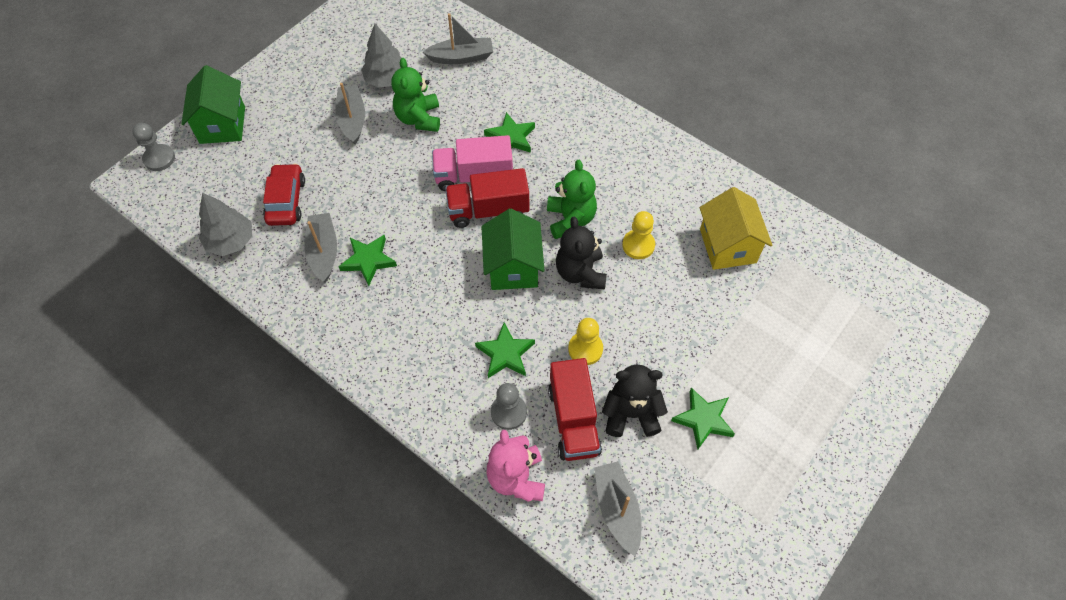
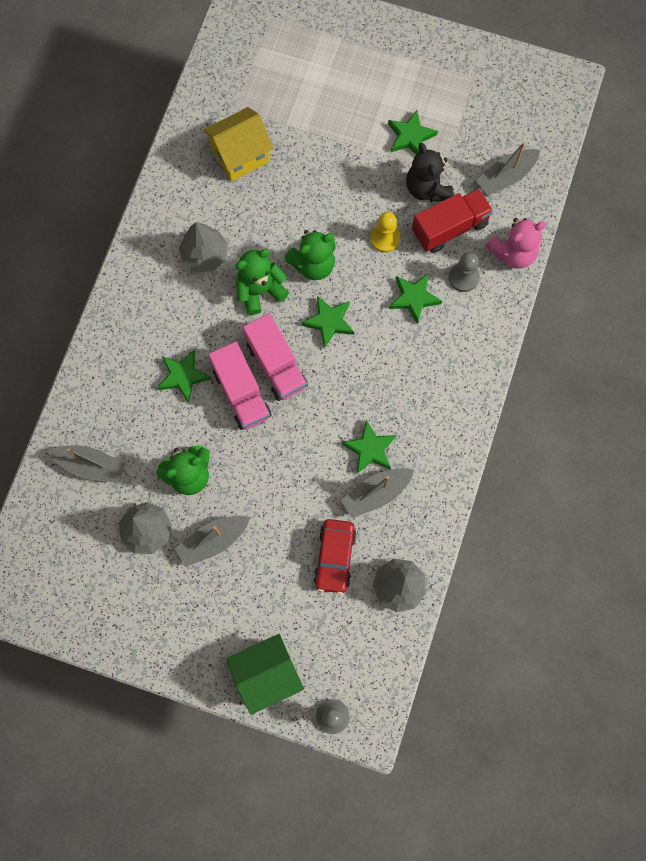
camera: 110 degrees left, 15 degrees up
red car [263,163,305,226] -> red car turned 60 degrees counterclockwise [313,519,356,594]
grey boat [423,13,493,64] -> grey boat turned 135 degrees clockwise [48,445,125,483]
red truck [445,168,529,228] -> pink truck [243,313,308,401]
green house [481,208,545,290] -> green star [302,296,354,348]
black teddy bear [556,217,607,290] -> green teddy bear [285,230,336,280]
yellow pawn [622,211,655,259] -> none
none -> grey tree [179,222,228,273]

